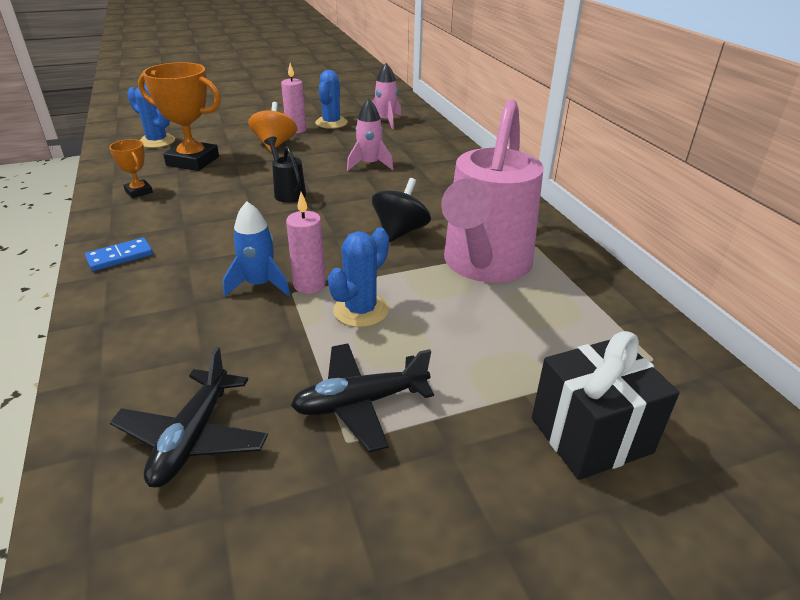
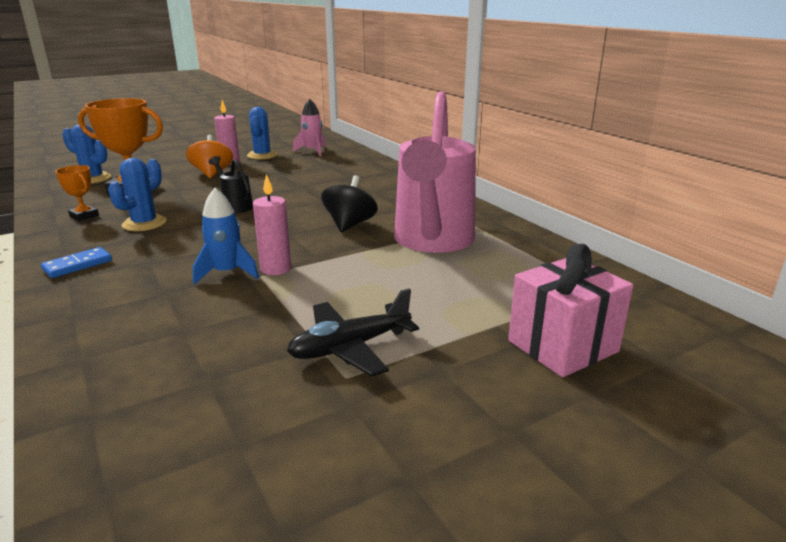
camera: 10 degrees left, 10 degrees down
black plane [110,347,268,487] -> none
blue cactus [328,228,389,327] -> blue cactus moved to [108,158,167,231]
pink rocket [347,99,393,171] -> none
black gift [532,331,680,480] -> pink gift [508,244,633,377]

